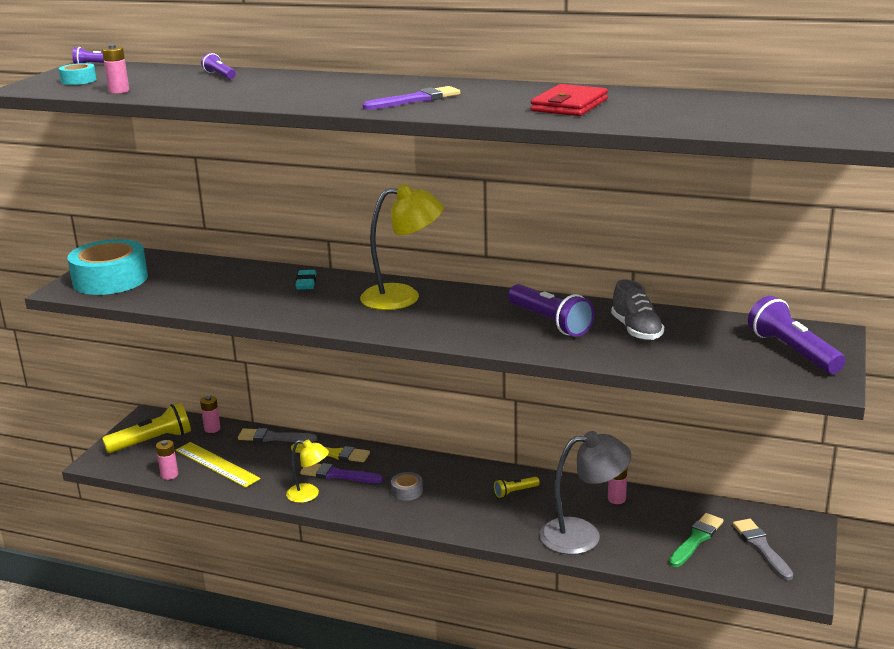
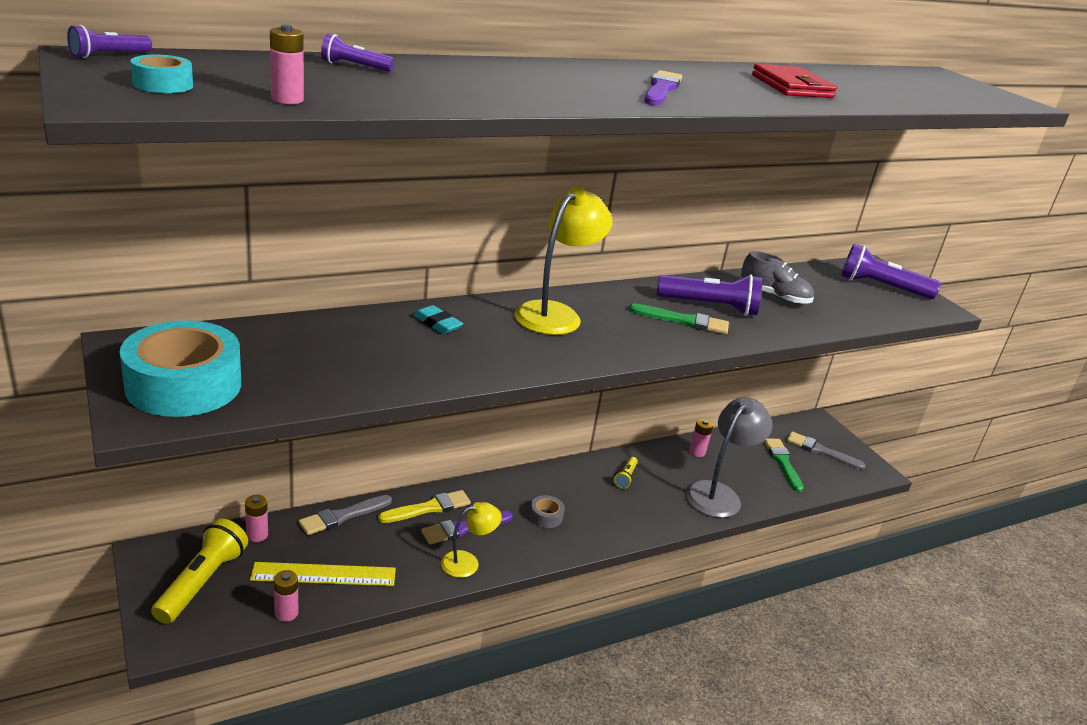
camera: 50 degrees left, 5 degrees up
none -> green brush [629,304,729,334]

